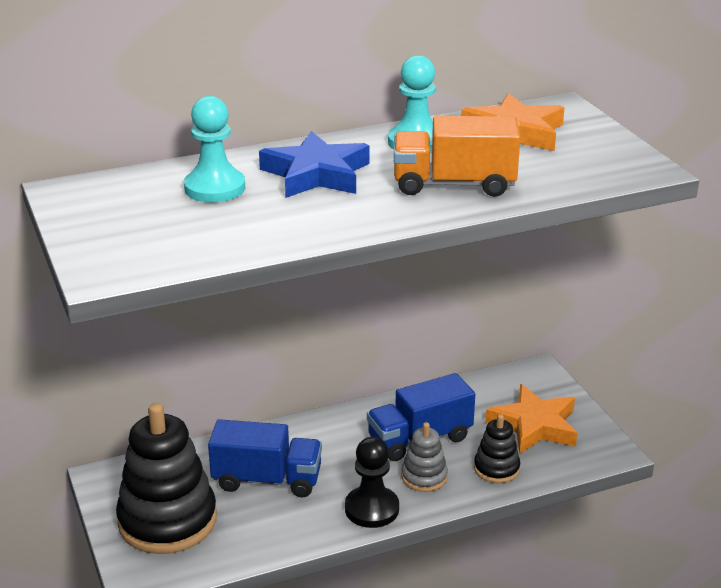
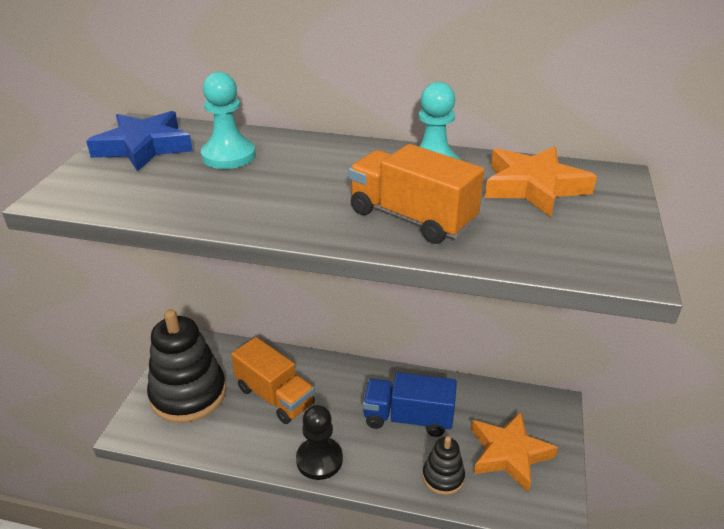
camera: 35 degrees right, 5 degrees up
blue truck [208,419,322,497] -> orange truck [231,337,315,424]
blue star [259,131,369,198] -> blue star moved to [86,111,193,172]
grey stacking toy [401,422,448,492] -> none

